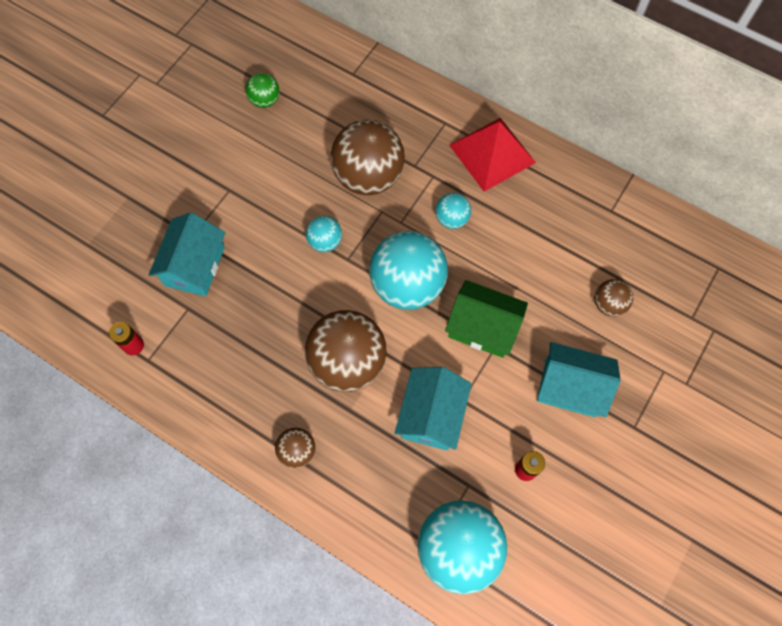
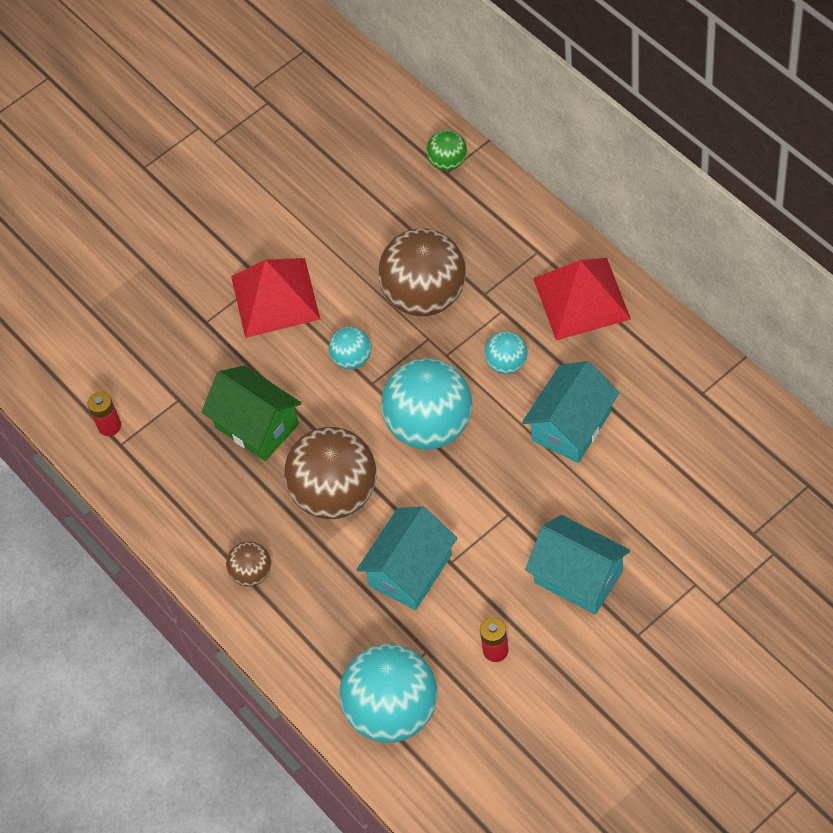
camera: 25 degrees right, 10 degrees down
turquoise house [149,212,225,296] -> turquoise house moved to [522,361,619,463]
green ball [245,73,279,108] -> green ball moved to [426,130,467,171]
green house [445,280,528,358] -> green house moved to [201,366,302,461]
brown ball [594,279,633,317] -> none
none -> red pyramid [231,258,320,338]

